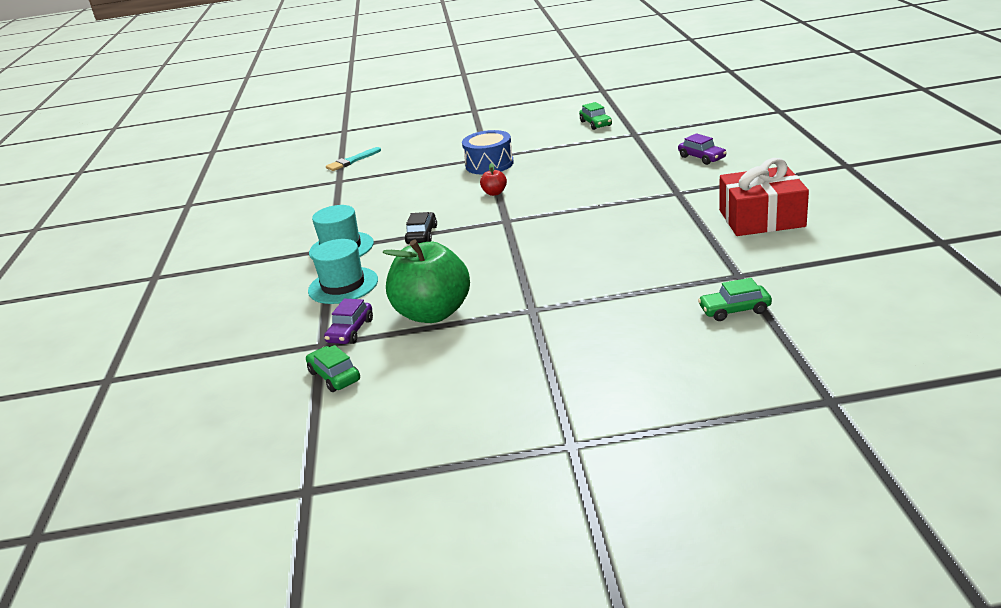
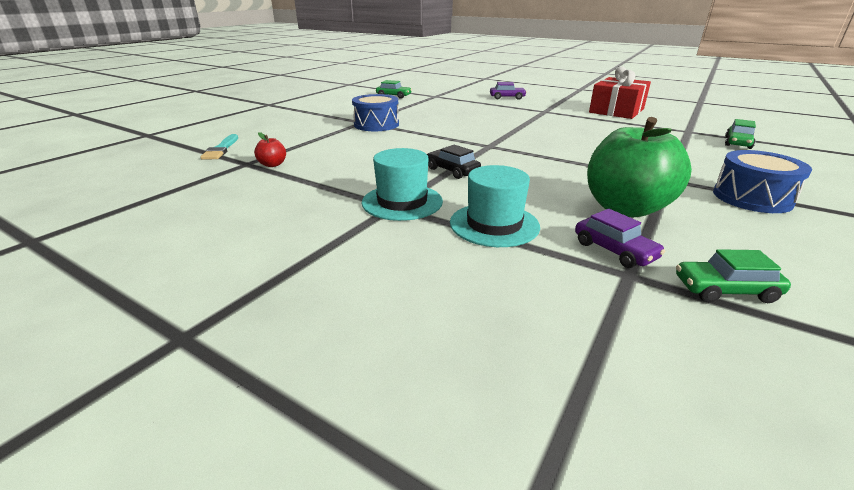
camera: 55 degrees left, 0 degrees up
red apple [480,163,507,196] -> red apple moved to [254,132,286,167]
none -> blue drum [713,150,812,213]

